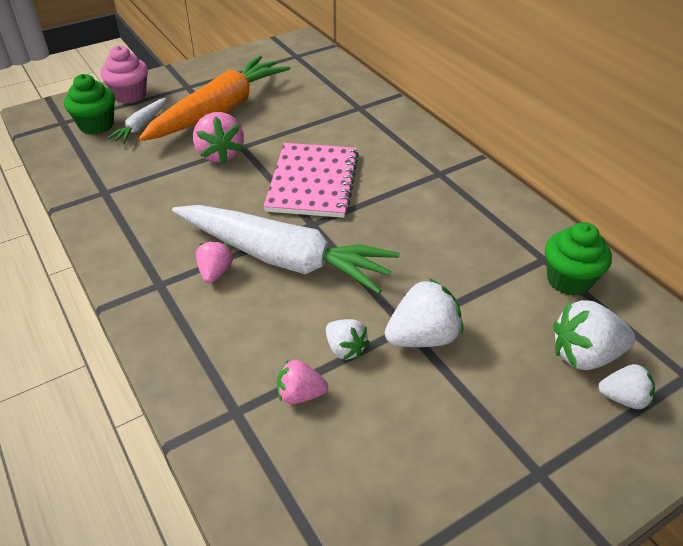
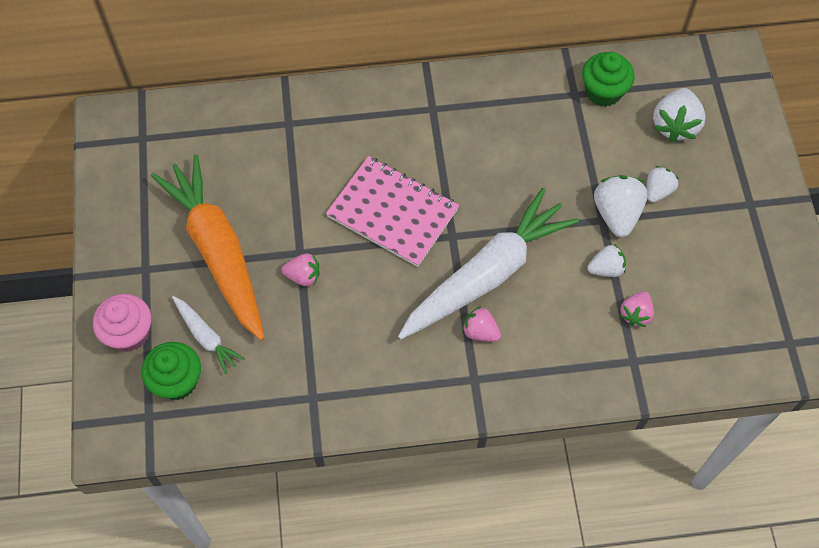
camera: 65 degrees left, 20 degrees up
pink strawberry [193,112,244,164] -> pink strawberry [282,254,319,286], size x0.61
white strawberry [598,364,655,409] -> white strawberry moved to [647,166,679,203]

